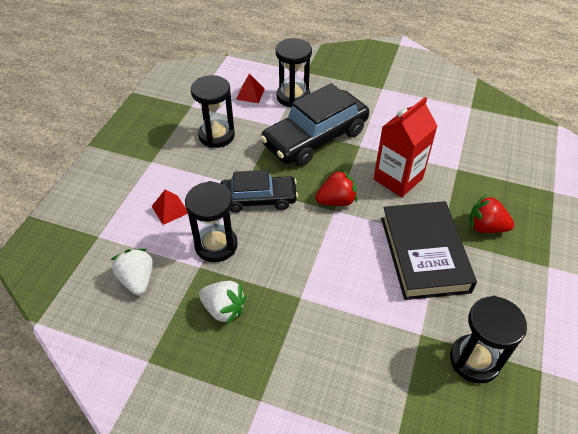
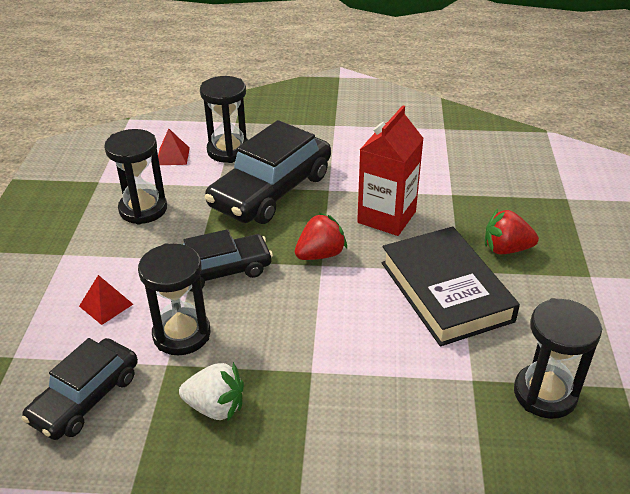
camera: 15 degrees left, 10 degrees down
white strawberry [111,248,153,295] -> black car [22,338,138,440]

